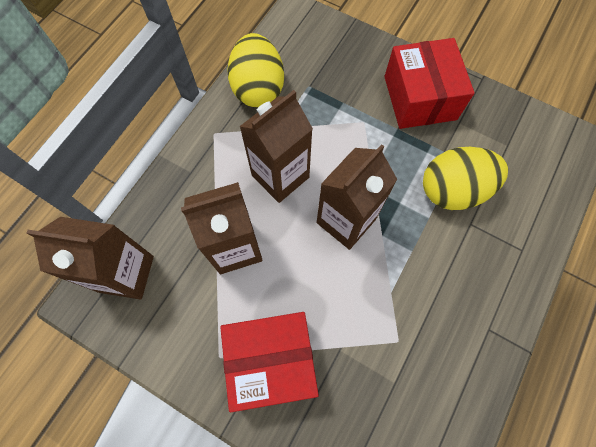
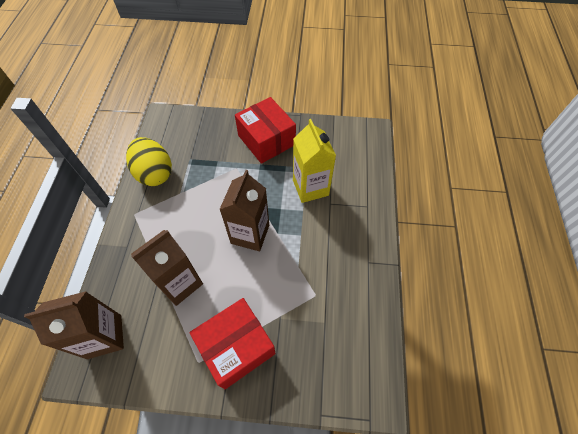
camera: 25 degrees left, 10 degrees down
brown carton [239,90,313,203] -> none
yellow egg [423,147,508,210] -> yellow carton [293,119,336,203]

